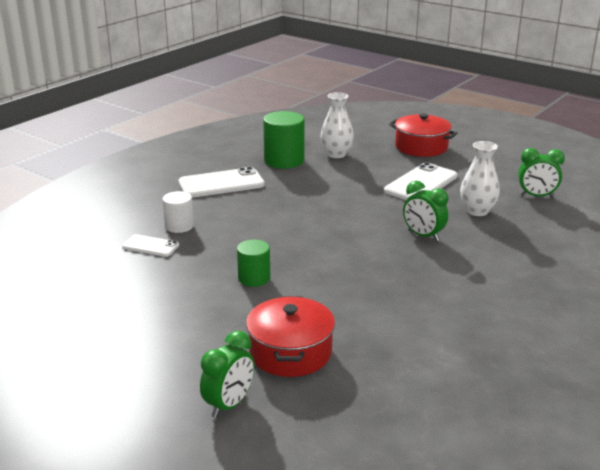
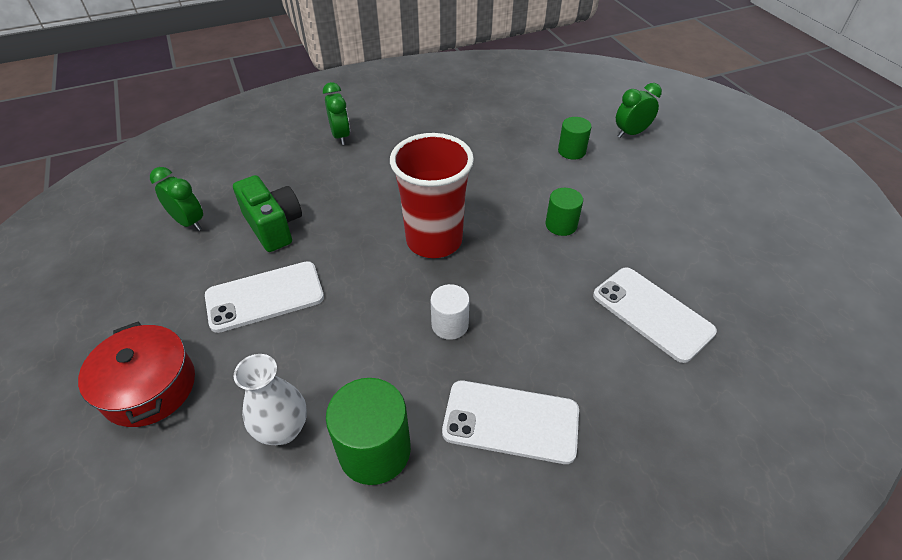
camera: 150 degrees left, 20 degrees up
white phone [122,234,179,257] -> white phone [593,267,717,363], size x1.77
white cylinder [162,191,194,233] -> white cylinder moved to [431,284,470,340]
red pot [246,296,335,377] -> green cylinder [558,117,592,160]
green clock [403,181,448,242] -> green clock moved to [323,82,350,145]
white vase [460,141,500,216] -> green camera [233,175,302,252]
none -> red cup [390,133,474,258]

